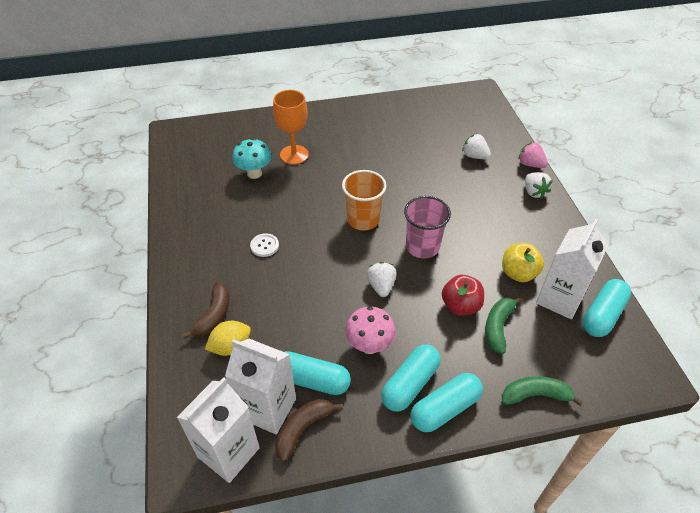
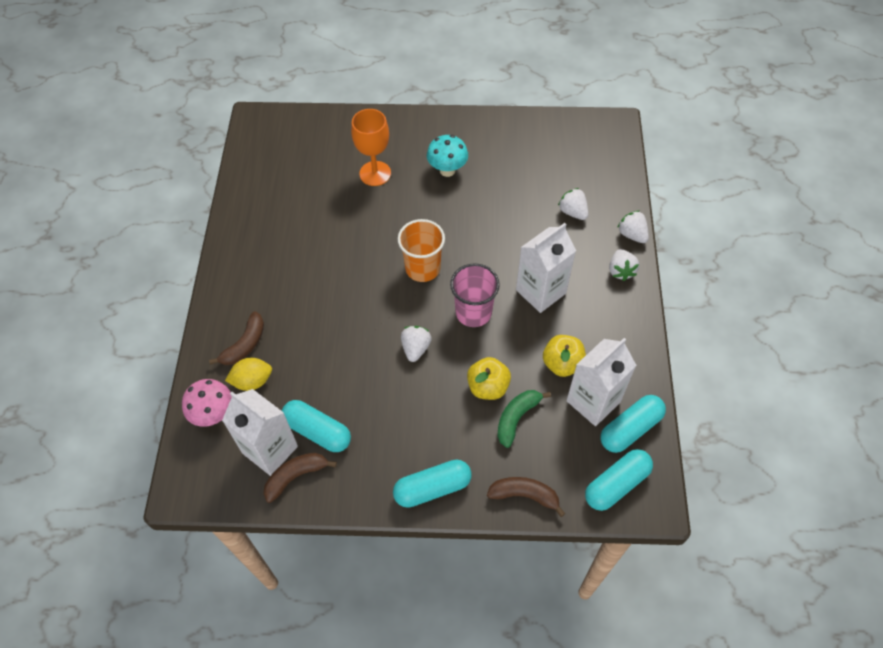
camera: 15 degrees right, 10 degrees up
white carton [177,378,260,483] -> white carton moved to [516,223,576,313]
turquoise mushroom [232,138,272,179] -> turquoise mushroom moved to [427,135,468,177]
white button [250,233,279,257] -> none
pink mushroom [345,306,396,354] -> pink mushroom moved to [182,379,232,427]
turquoise capsule [381,344,441,412] -> turquoise capsule moved to [585,449,653,511]
red apple [442,275,484,316] -> yellow apple [467,357,511,400]
green banana [502,376,583,406] -> brown banana [487,477,565,517]
pink strawberry [518,142,548,168] -> white strawberry [617,211,649,243]

